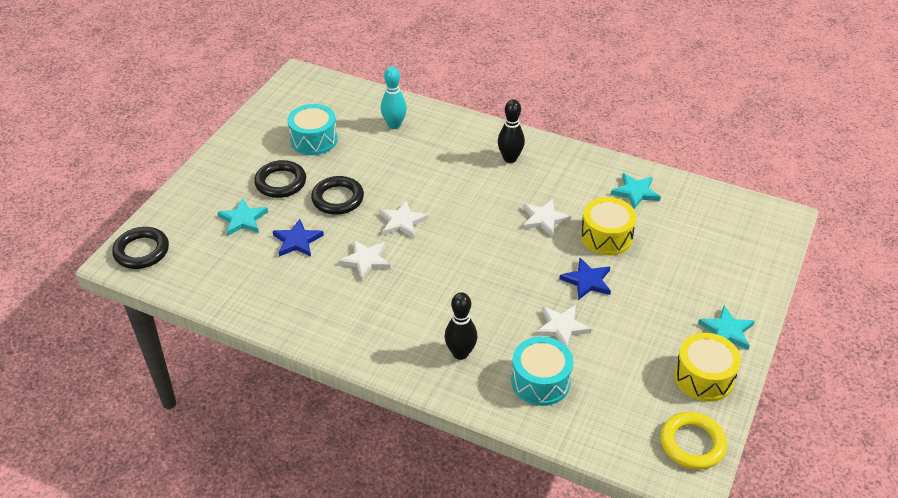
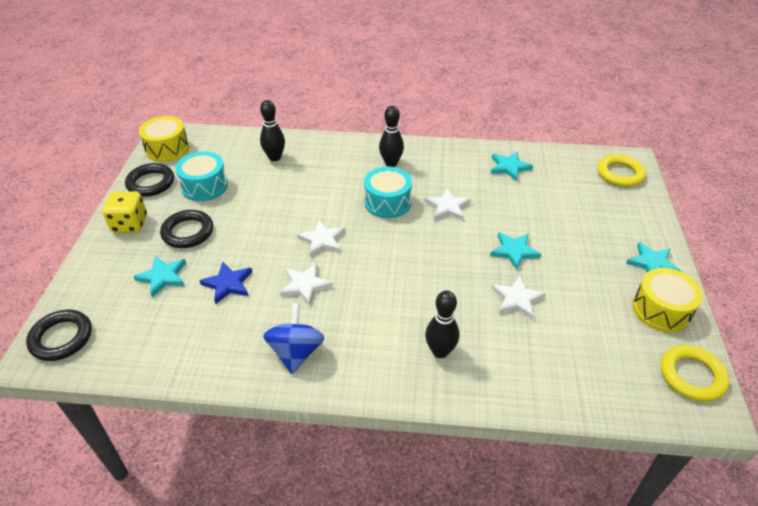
camera: 20 degrees left, 0 degrees up
black ring [311,176,364,215] -> black ring moved to [125,163,174,197]
turquoise bowling pin [381,66,407,129] -> black bowling pin [260,100,285,161]
turquoise drum [511,337,573,406] -> turquoise drum moved to [364,167,412,218]
blue star [560,258,611,300] -> turquoise star [490,232,541,270]
yellow drum [581,197,637,255] -> yellow drum moved to [139,116,189,162]
none -> yellow dice [102,192,147,233]
none -> blue spinning top [263,303,324,374]
none -> yellow ring [597,154,646,187]

